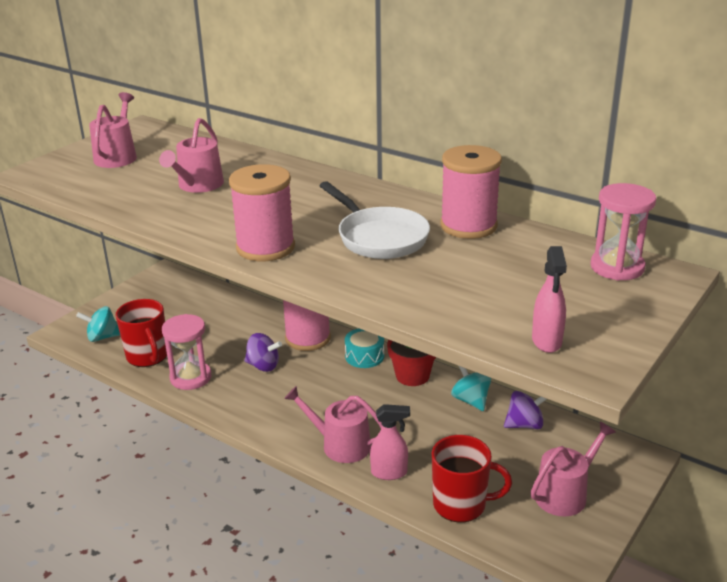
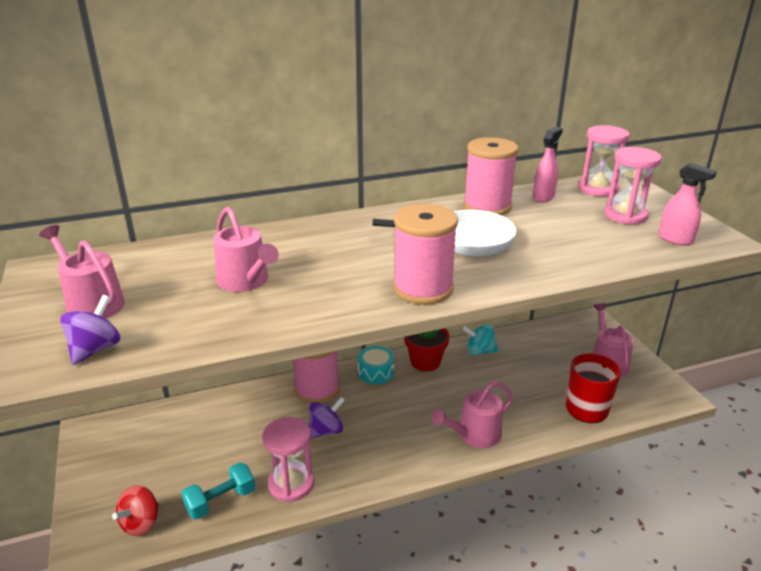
camera: 55 degrees left, 0 degrees up
turquoise spinning top [76,306,120,342] -> red spinning top [112,485,159,536]
red mug [115,299,167,367] -> turquoise dumbbell [181,462,255,519]
pink spray bottle [370,404,410,480] -> pink spray bottle moved to [533,127,563,203]
purple spinning top [504,391,547,429] -> purple spinning top moved to [60,295,120,365]
none -> pink hourglass [604,147,662,225]

